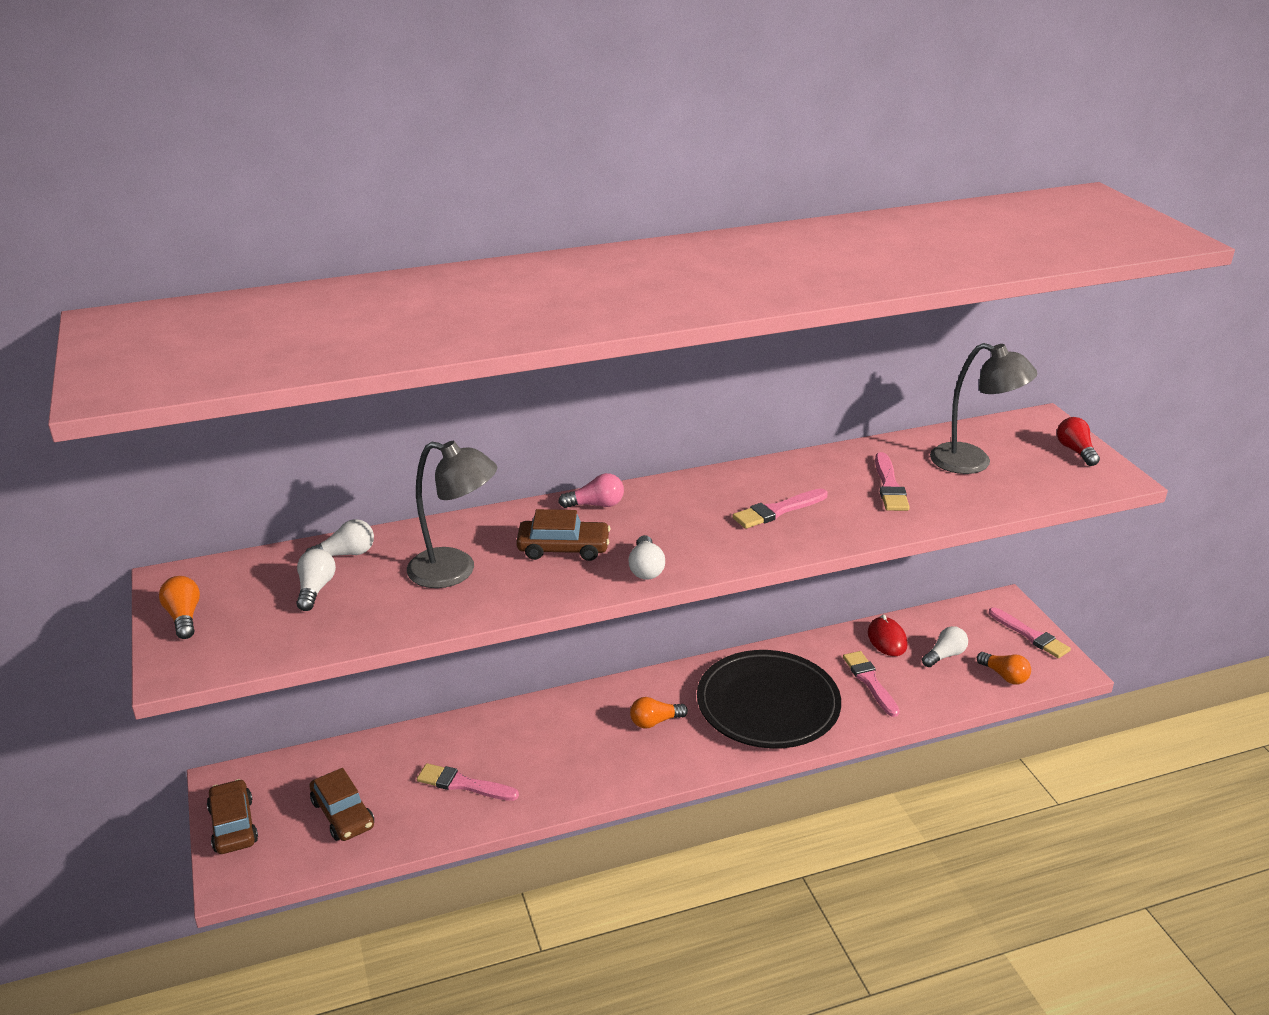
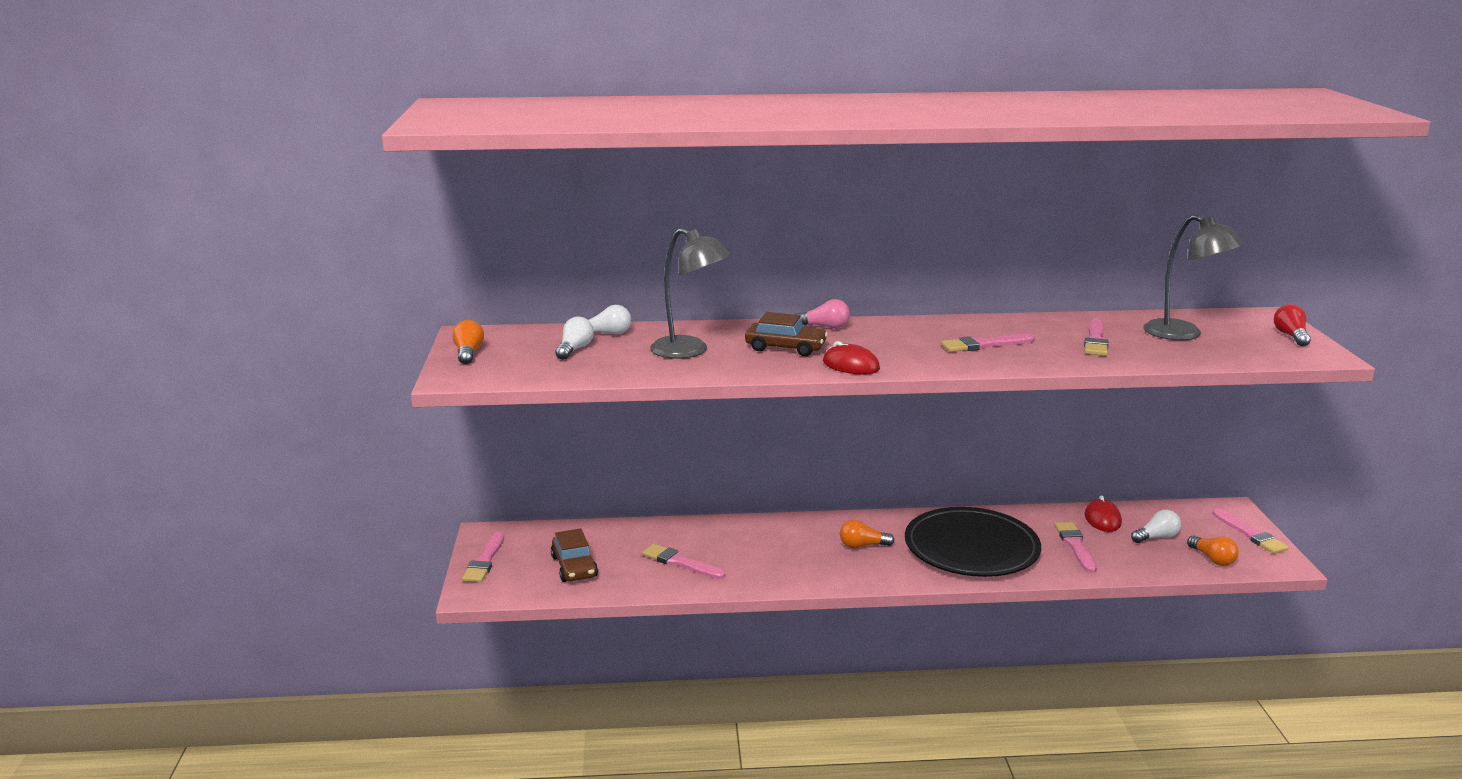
camera: 15 degrees right, 10 degrees down
brown car [207,779,258,854] -> pink brush [462,532,504,582]
white light bulb [628,535,665,580] -> red mouse [823,341,880,375]

